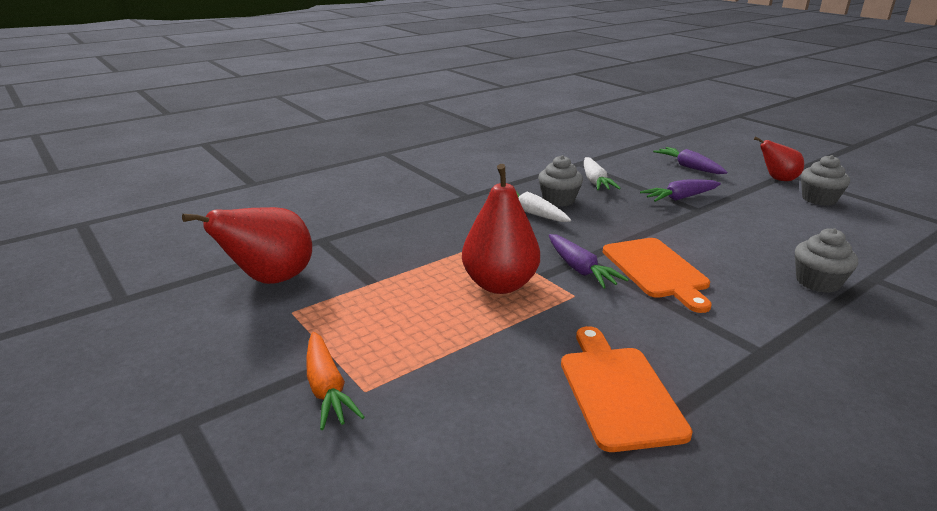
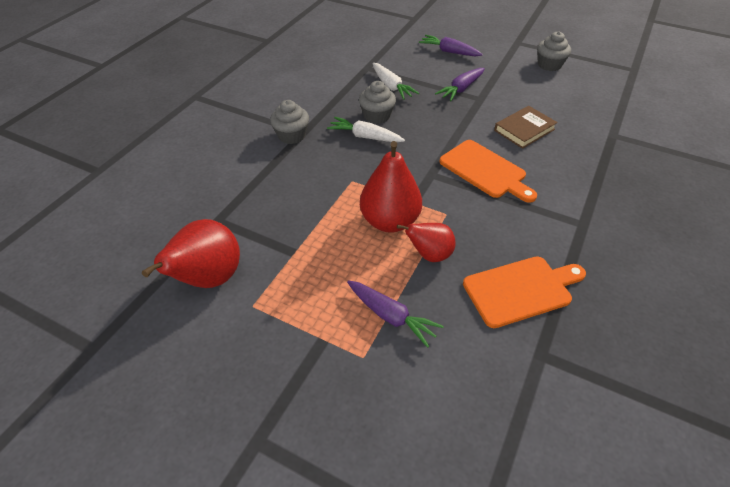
camera: 25 degrees left, 20 degrees up
orange carrot [306,332,364,430] -> none
purple carrot [549,234,629,289] -> purple carrot moved to [347,280,444,348]
orange cutting board [561,326,693,452] -> orange cutting board turned 105 degrees clockwise [463,256,586,328]
red pear [754,137,804,181] -> red pear moved to [397,223,456,262]
grey cupcake [795,228,858,293] -> grey cupcake moved to [270,100,309,144]
none -> brown book [494,106,558,149]

